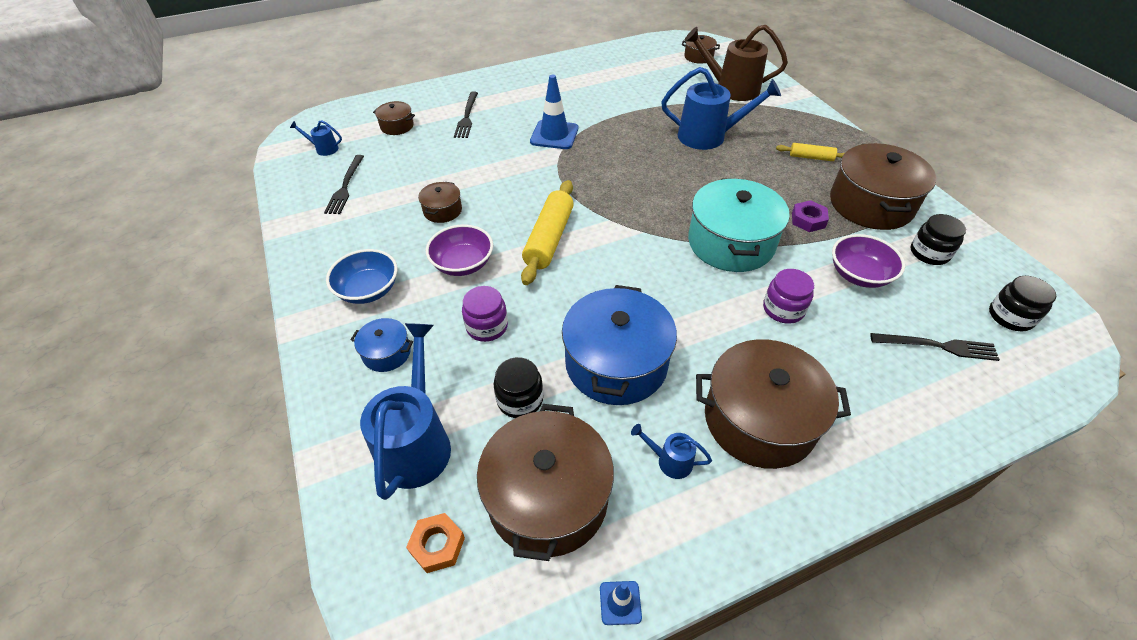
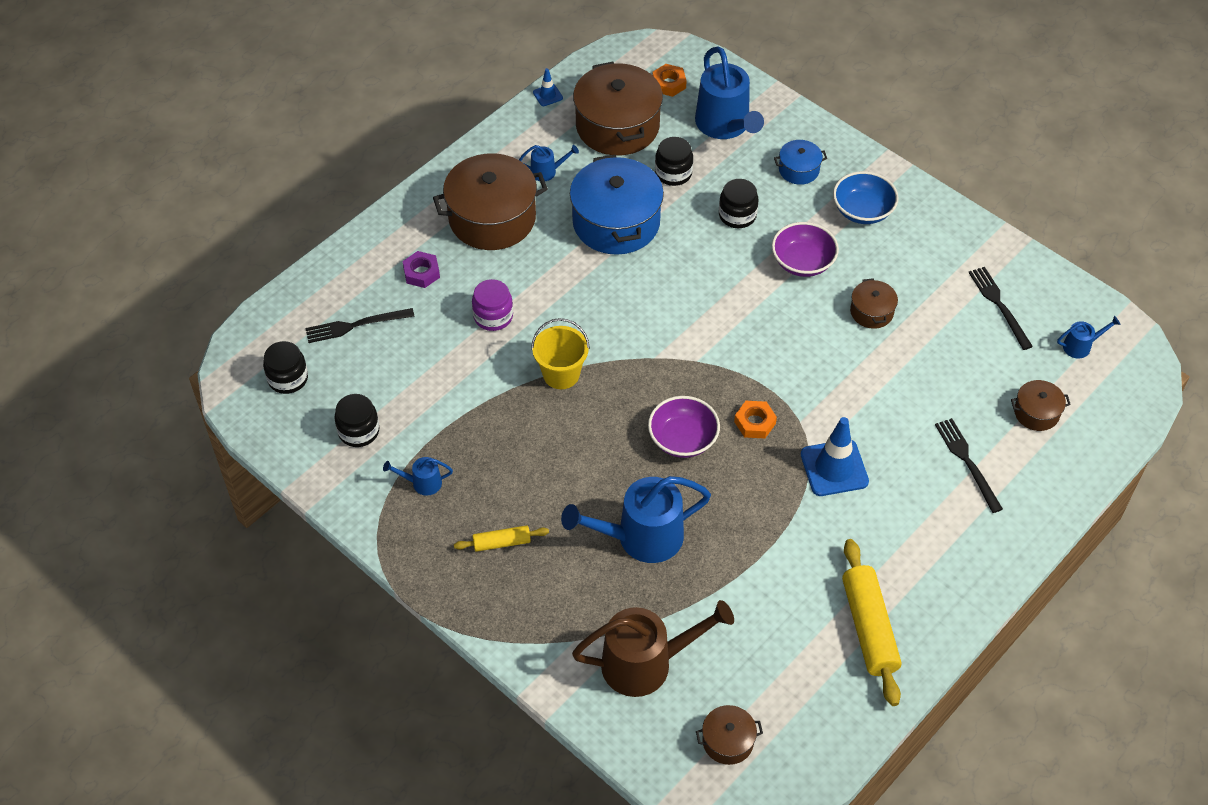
camera: 155 degrees right, 5 degrees up
purple jar [462,286,508,342] -> black jar [719,179,759,228]
yellow rolling pin [521,180,574,285] -> yellow rolling pin moved to [842,539,901,706]
turquoise pot [688,178,790,272] -> yellow bucket [531,318,590,389]
purple nut [792,200,829,232] -> purple nut moved to [403,251,440,288]
brown pot [830,143,936,230] -> blue watering can [383,457,453,496]
purple bowl [832,234,905,288] -> purple bowl moved to [648,396,720,458]
none -> orange nut [734,401,777,439]

